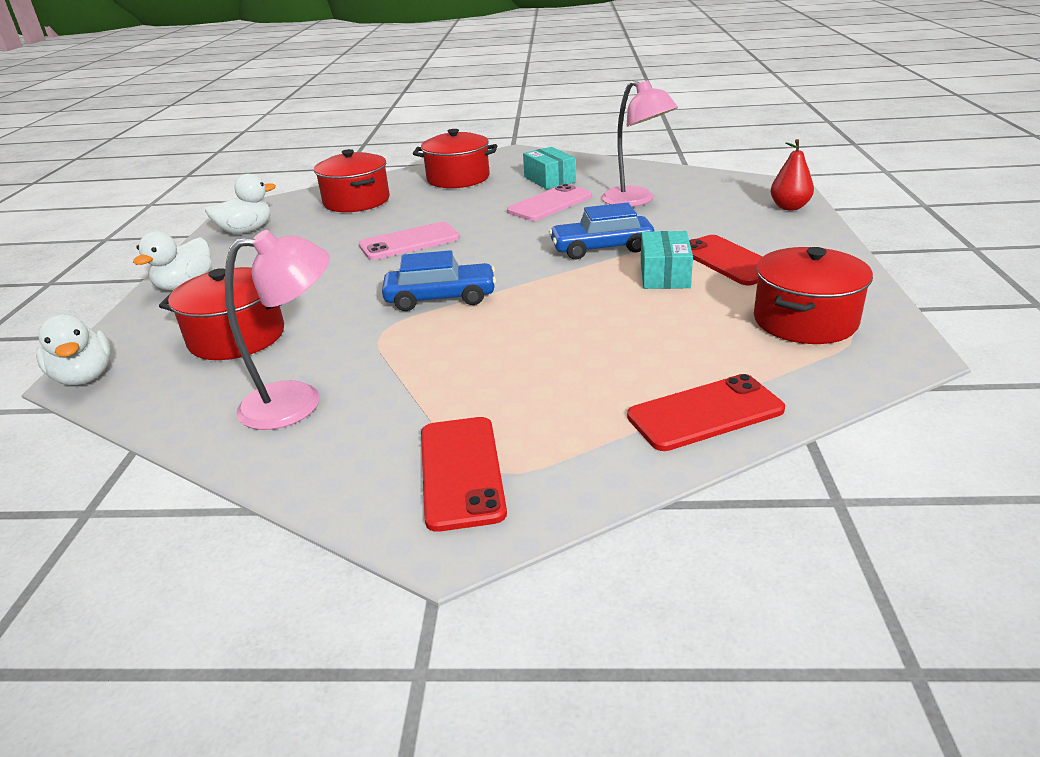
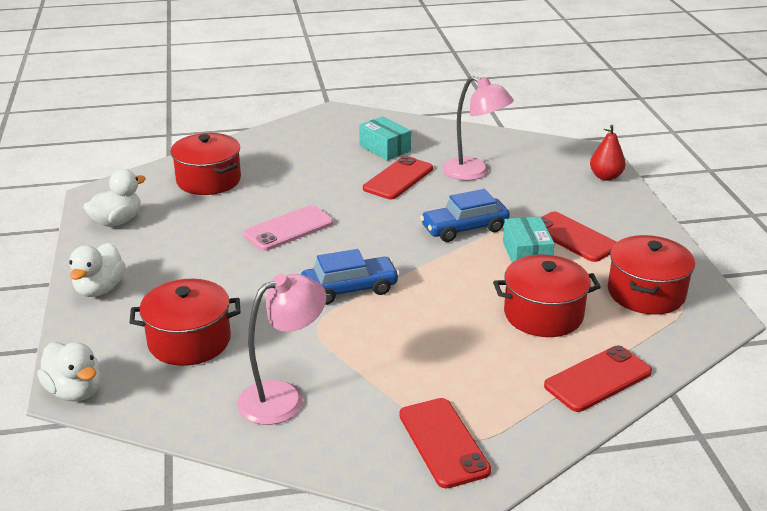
camera: 15 degrees left, 0 degrees up
red pot [413,129,497,188] -> red pot moved to [493,255,601,337]
pink phone [507,184,592,221] -> red phone [363,156,433,199]

